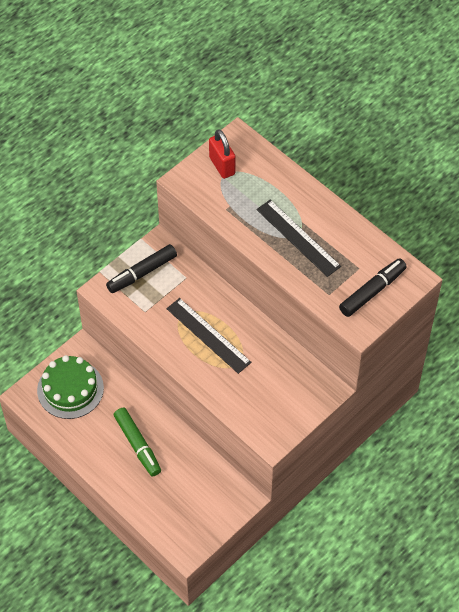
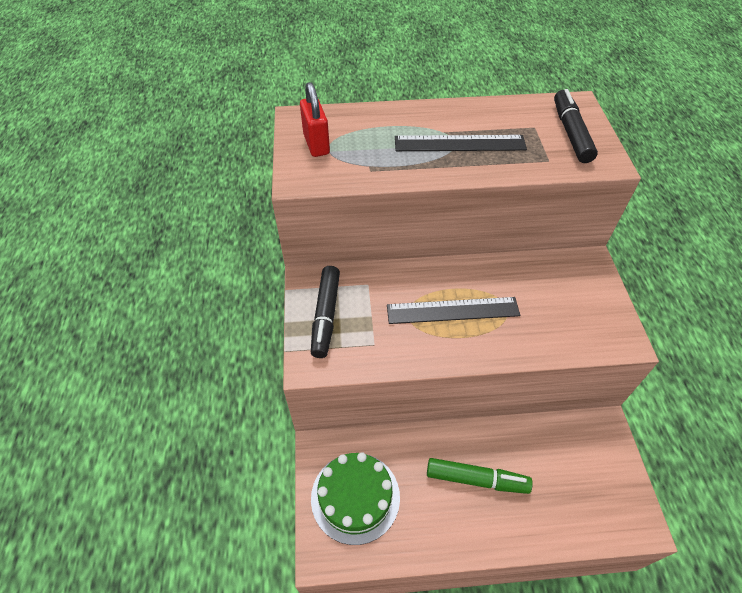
camera: 50 degrees left, 5 degrees down
red padlock [209,129,236,179] -> red padlock turned 60 degrees clockwise [300,82,330,157]

